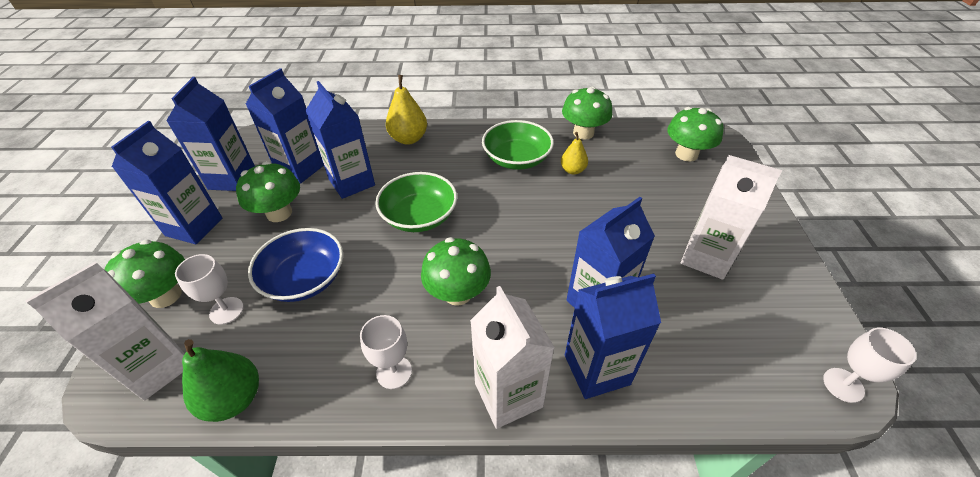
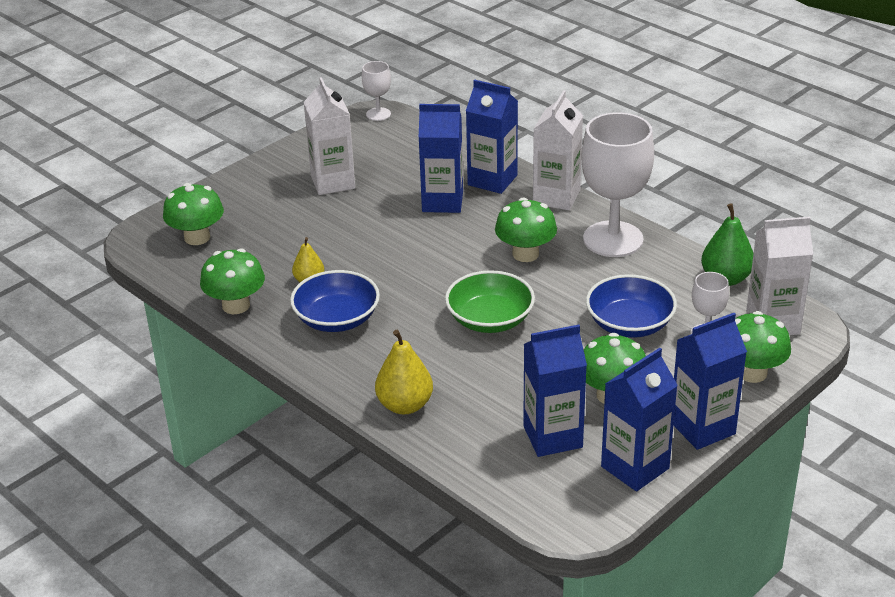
camera: 135 degrees left, 10 degrees down
blue carton [305,81,375,199] -> none
white goblet [360,315,412,389] -> white goblet [581,112,654,257], size x2.11
green bowl [482,120,554,170] -> blue bowl [290,270,380,332]

